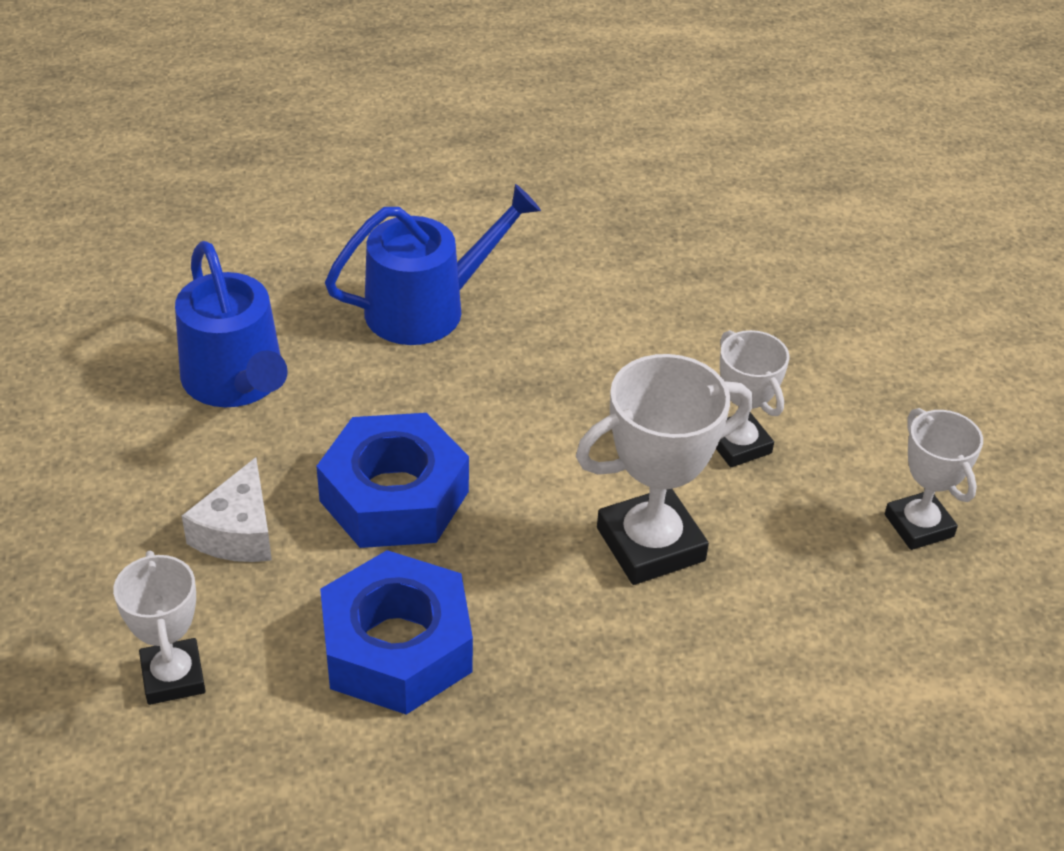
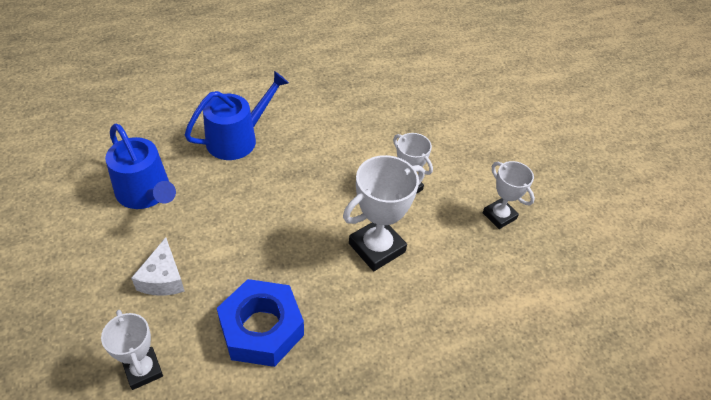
camera: 15 degrees left, 5 degrees up
blue nut [316,413,469,548] -> none

